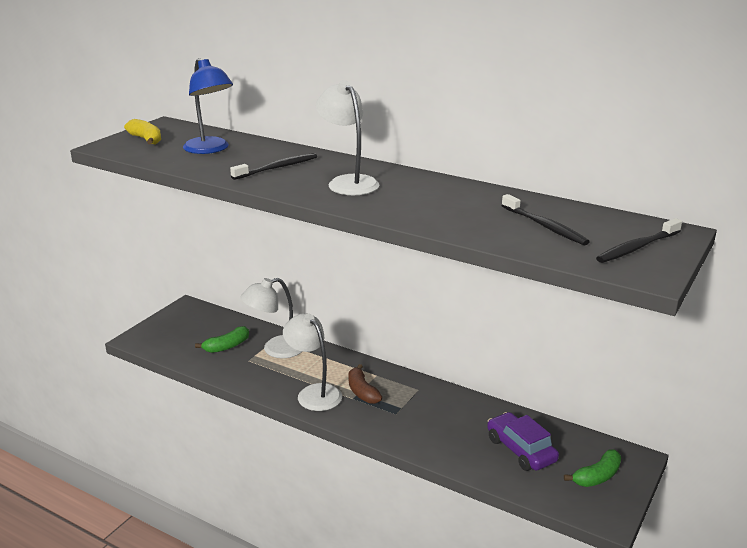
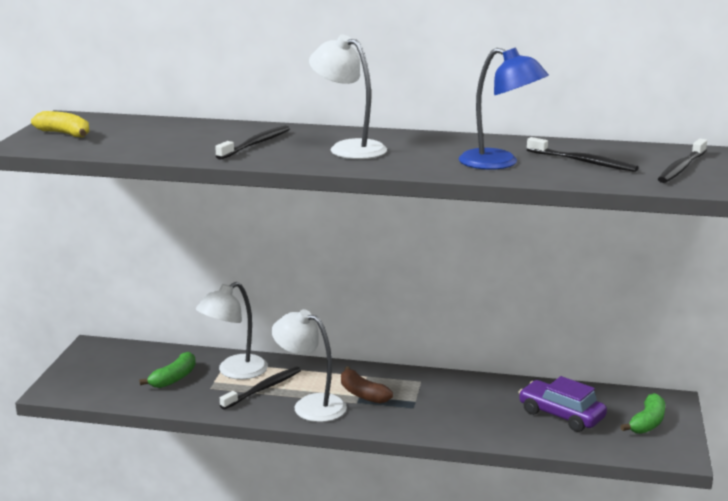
camera: 20 degrees left, 5 degrees down
blue lamp [183,58,233,154] -> blue lamp moved to [458,47,549,170]
none -> black toothbrush [220,367,301,409]

